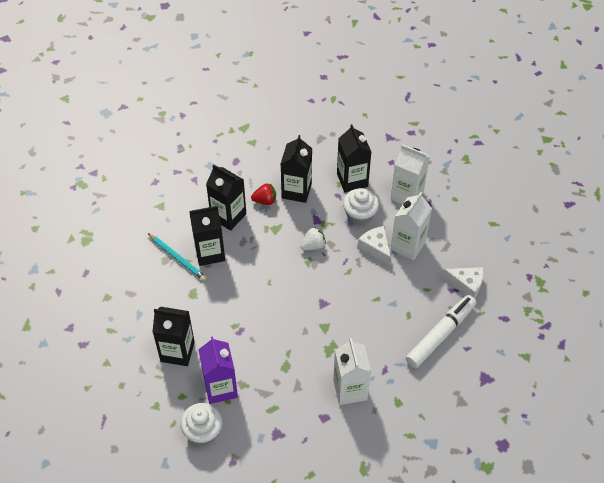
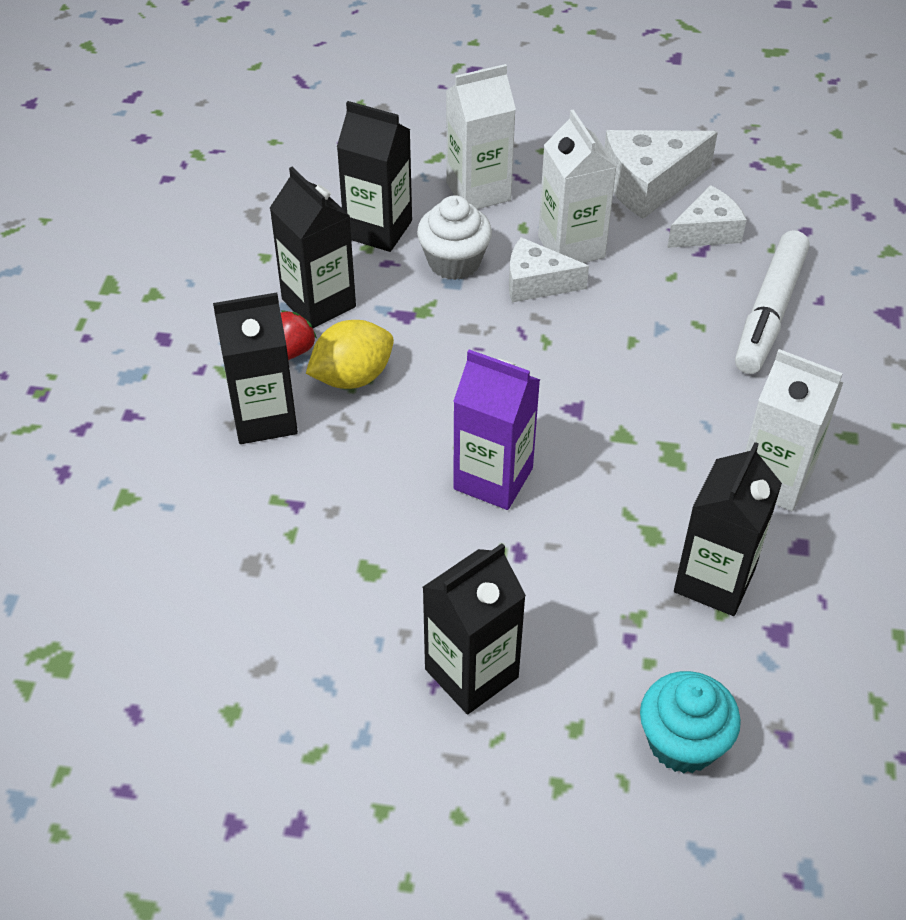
camera: 50 degrees left, 5 degrees down
turquoise pencil [148,233,206,281] -> none
white cupcake [180,403,222,445] -> turquoise cupcake [640,671,741,774]
black carton [189,206,225,266] -> black carton moved to [674,442,782,616]
purple carton [198,336,238,404] -> purple carton moved to [453,349,540,510]
white strawberry [300,227,326,250] -> none
white marker [406,295,476,368] -> white marker turned 150 degrees counterclockwise [735,230,810,374]
none -> yellow lemon [306,320,394,389]
none -> white cheese [604,130,718,219]

